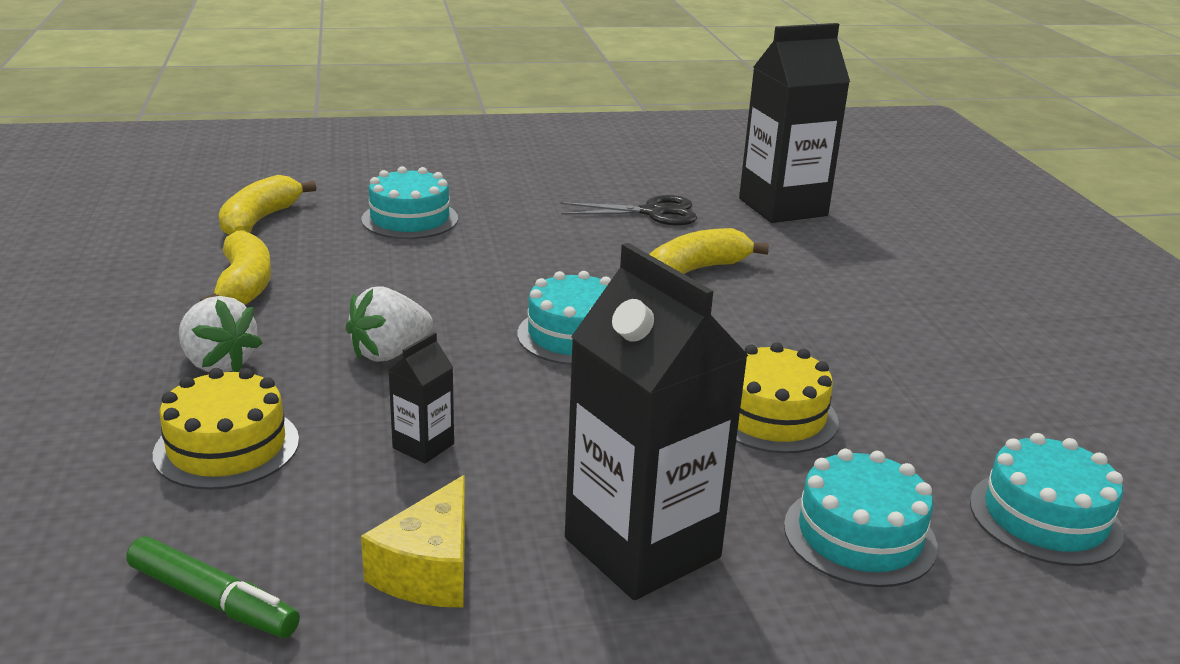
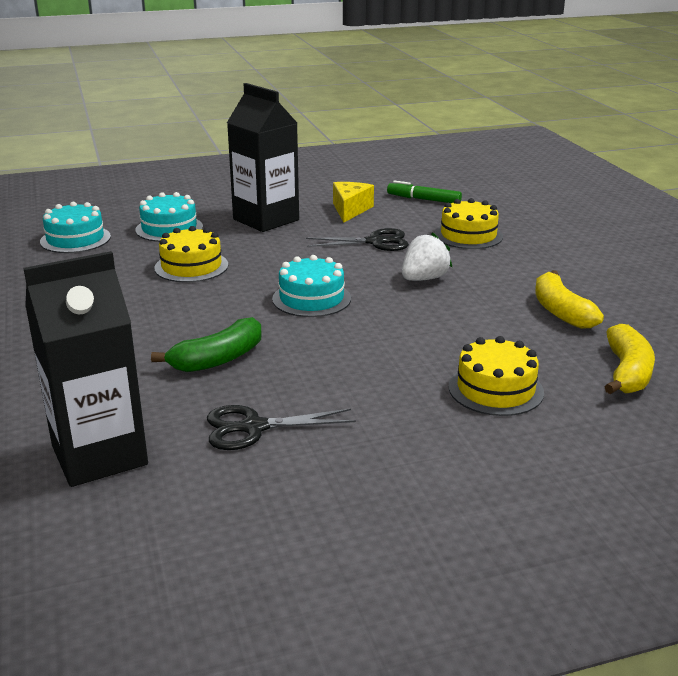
camera: 175 degrees right, 0 degrees up
white strawberry [179,296,262,372] -> none
turquoise cake [361,166,458,239] -> yellow cake [448,336,544,416]
black carton [388,332,454,463] -> black scissors [306,228,409,251]
yellow banana [649,228,769,274] -> green banana [151,317,261,372]

